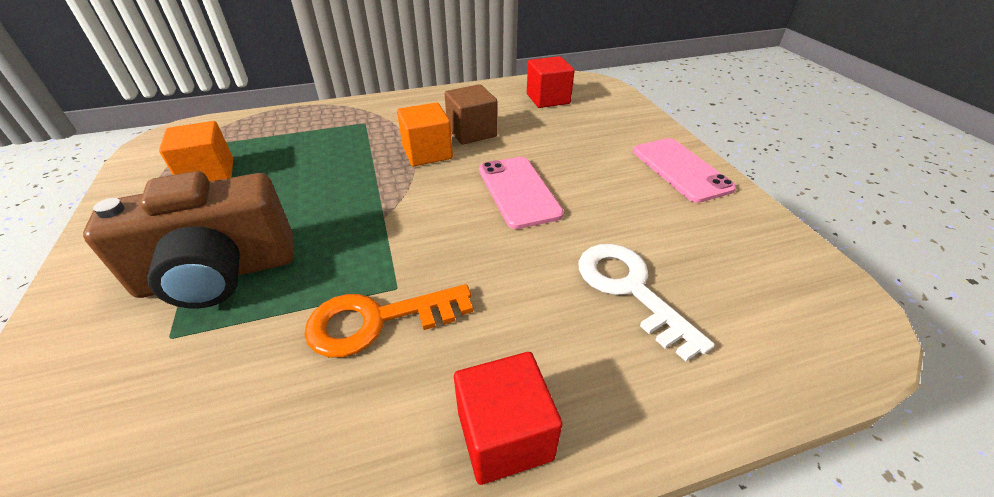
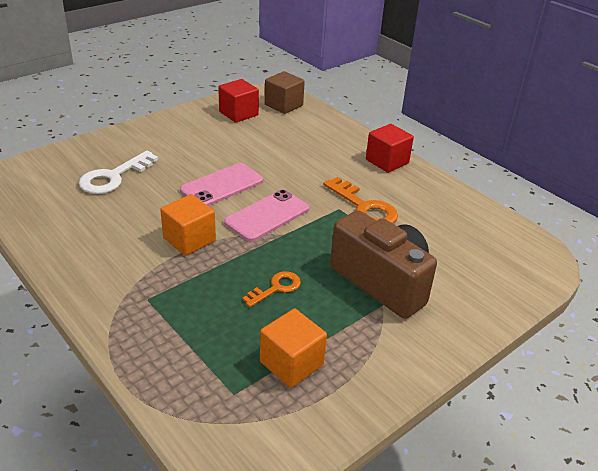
camera: 115 degrees left, 5 degrees down
brown cube [444,84,498,145] -> brown cube moved to [265,71,305,114]
red cube [527,56,575,108] -> red cube moved to [218,79,259,123]
white key [579,244,715,361] -> white key moved to [79,151,158,194]
pink phone [633,138,736,203] -> pink phone moved to [224,190,309,242]
none -> orange key [242,271,301,307]

